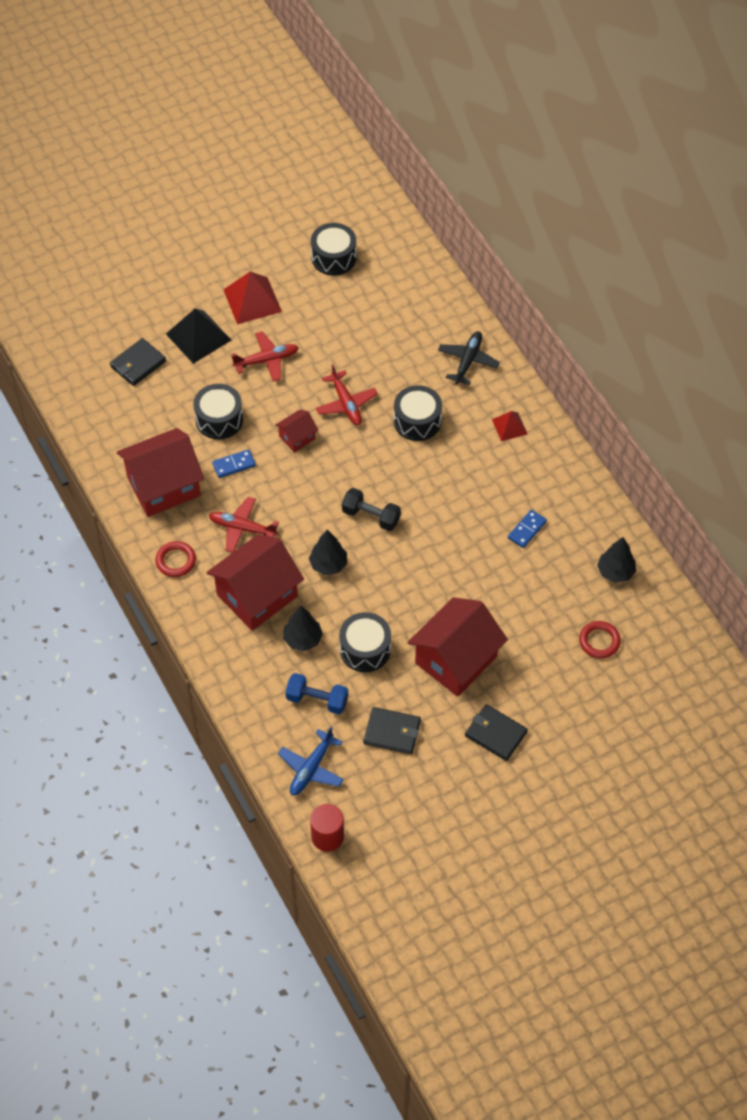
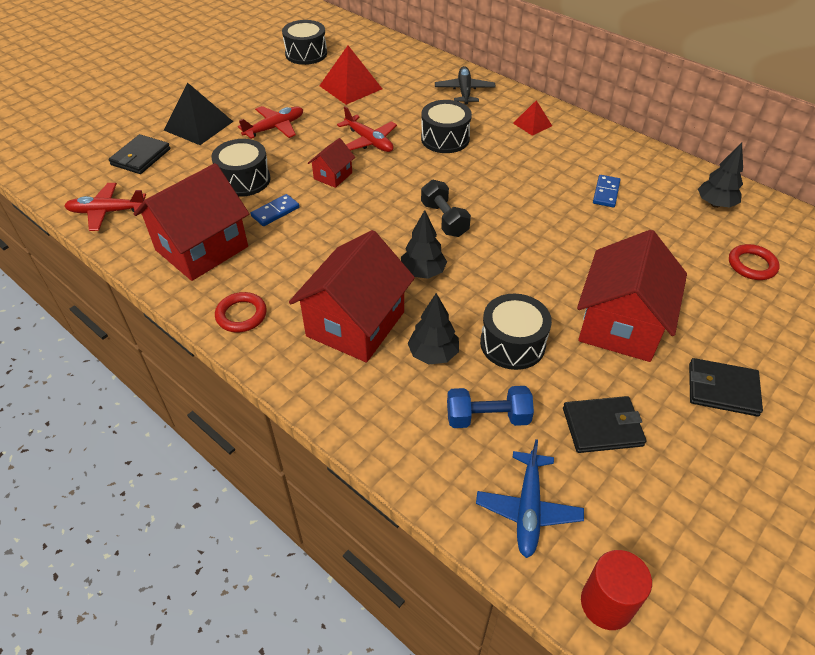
camera: 20 degrees left, 10 degrees down
red plane [209,497,279,553] -> red plane moved to [64,183,146,231]
red pyramid [223,272,282,324] -> red pyramid moved to [319,46,382,105]
black dumbbell [342,488,401,531] -> black dumbbell turned 60 degrees clockwise [421,180,471,237]

